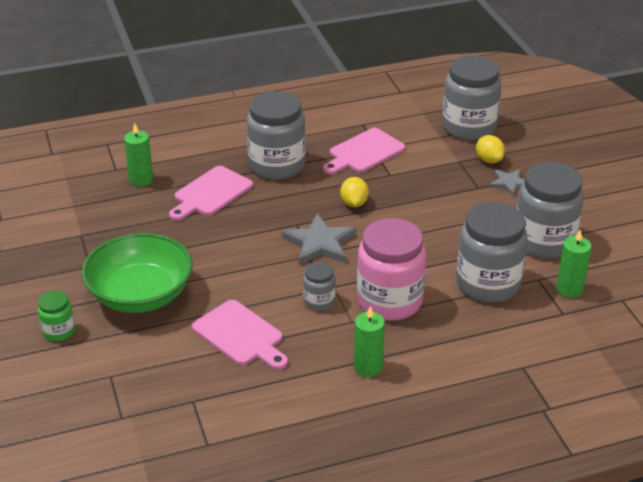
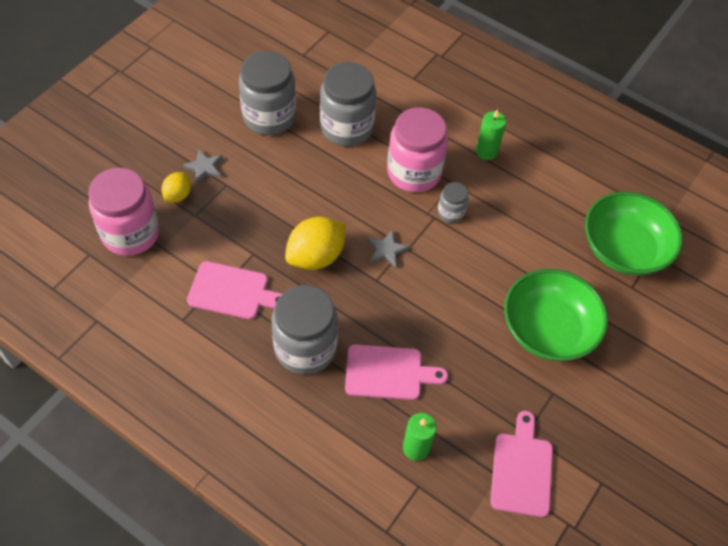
camera: 130 degrees left, 20 degrees up
green jar [38,291,75,341] -> none
pink cutting board [192,300,288,370] -> pink cutting board moved to [490,411,553,517]
grey star [282,214,356,265] -> grey star [368,230,410,268], size x0.61
yellow lemon [340,177,369,207] -> yellow lemon [285,217,346,270], size x1.77
grey jar [442,55,501,140] -> pink jar [89,168,159,256]
green candle [556,230,592,298] -> none
none -> green bowl [585,192,683,275]

